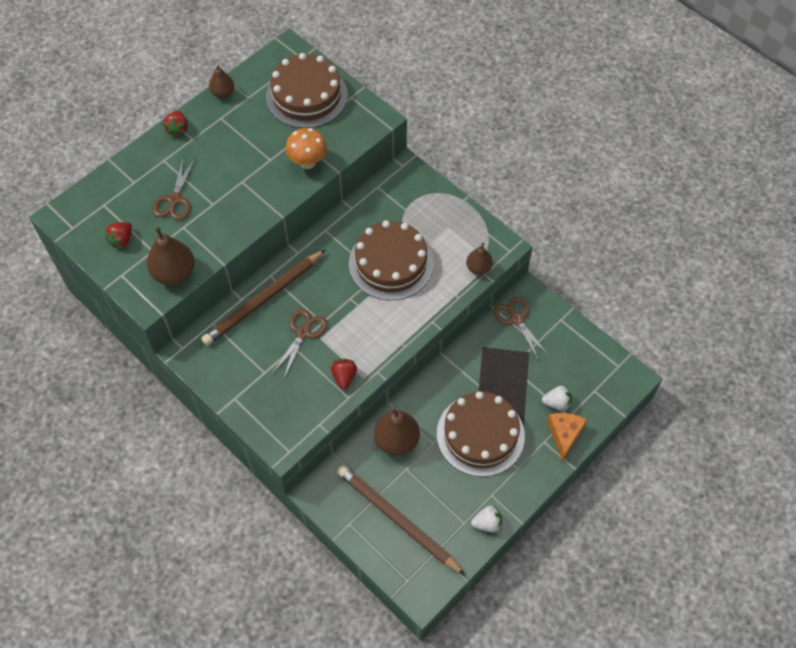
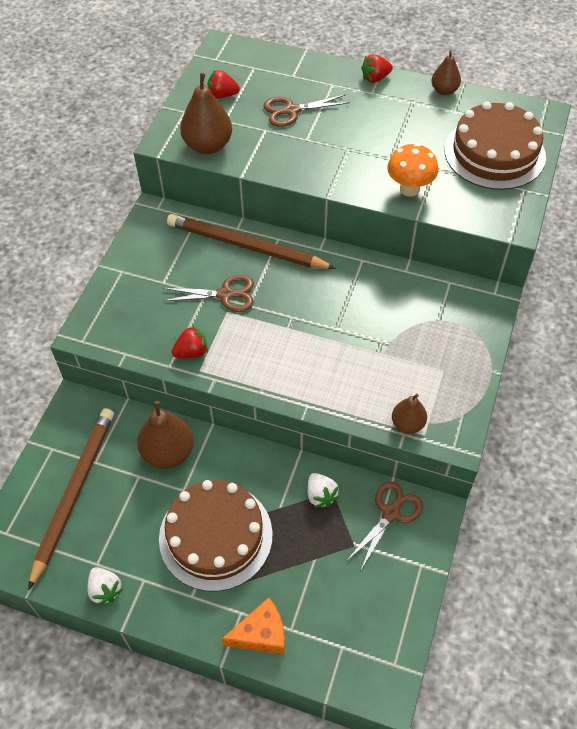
camera: 65 degrees right, 5 degrees down
brown cake [349,220,434,300] -> none
white strawberry [542,386,572,411] -> white strawberry moved to [308,473,339,508]

